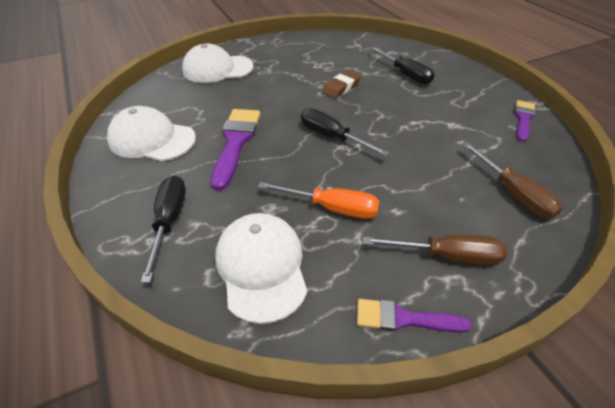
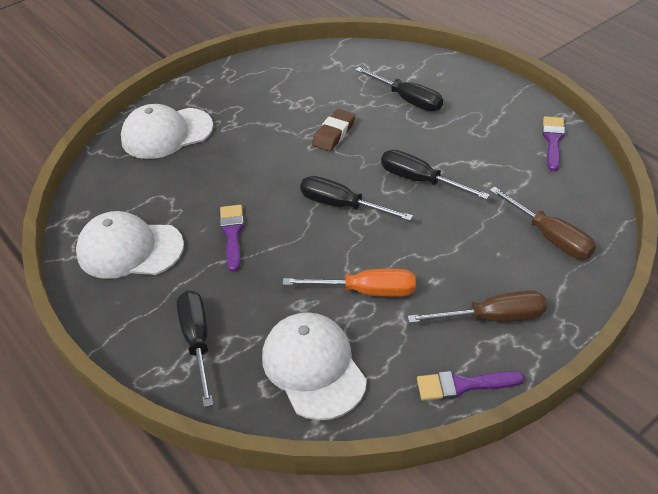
camera: 10 degrees left, 0 degrees up
purple brush [211,109,260,191] -> purple brush [220,205,244,272], size x0.62
none -> black screwdriver [381,150,490,200]

